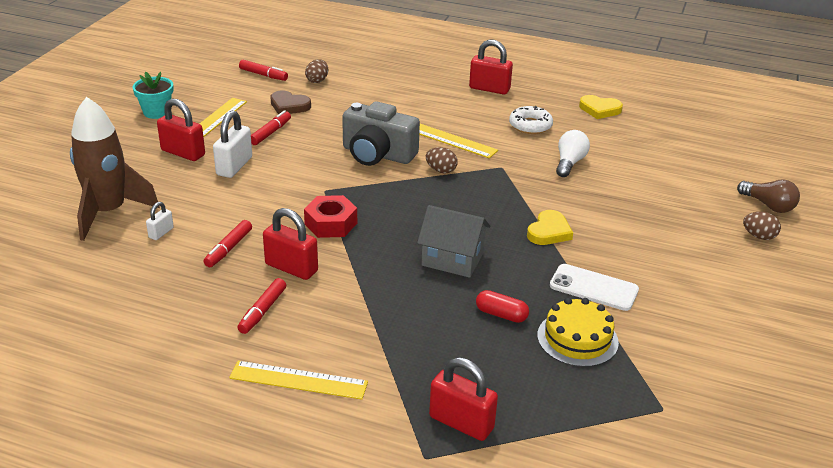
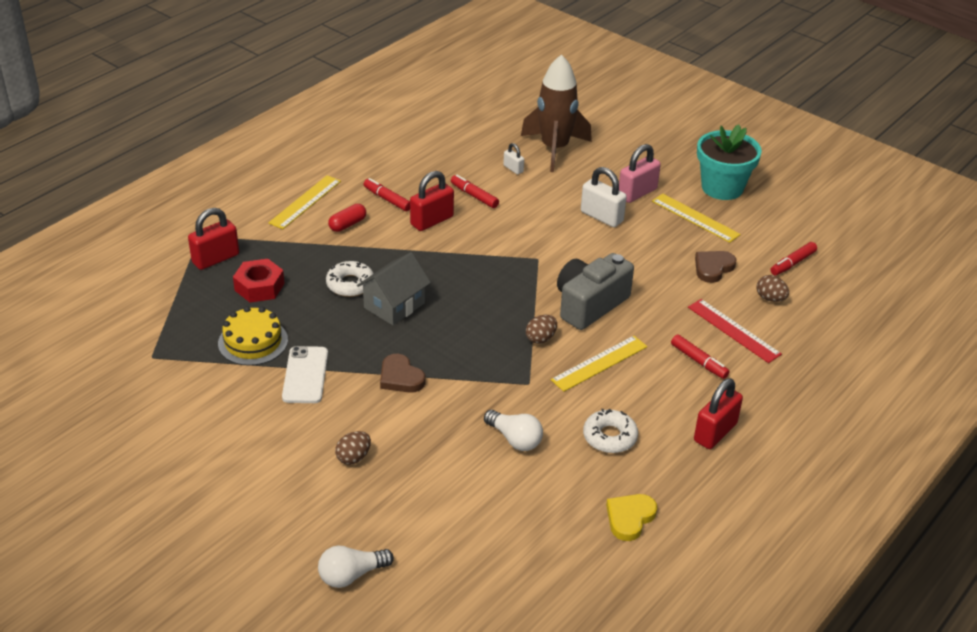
camera: 110 degrees right, 5 degrees up
turquoise flower pot [133,71,174,119] -> turquoise flower pot [697,125,762,200], size x1.60
red padlock [157,99,205,161] -> pink padlock [619,144,661,203]
red marker [251,110,291,145] -> red marker moved to [671,334,730,379]
red nut [304,195,357,238] -> red nut moved to [233,259,285,302]
red capsule [476,290,529,323] -> red capsule moved to [328,204,366,232]
yellow heart [527,210,573,245] -> brown heart [380,354,425,393]
white phone [550,264,639,311] -> white phone turned 45 degrees counterclockwise [282,346,328,403]
brown light bulb [737,180,800,213] -> white light bulb [318,546,394,588]
brown egg [743,212,781,240] -> brown egg moved to [335,431,371,465]
none -> white donut [326,261,374,297]
none -> red ruler [688,299,782,363]

